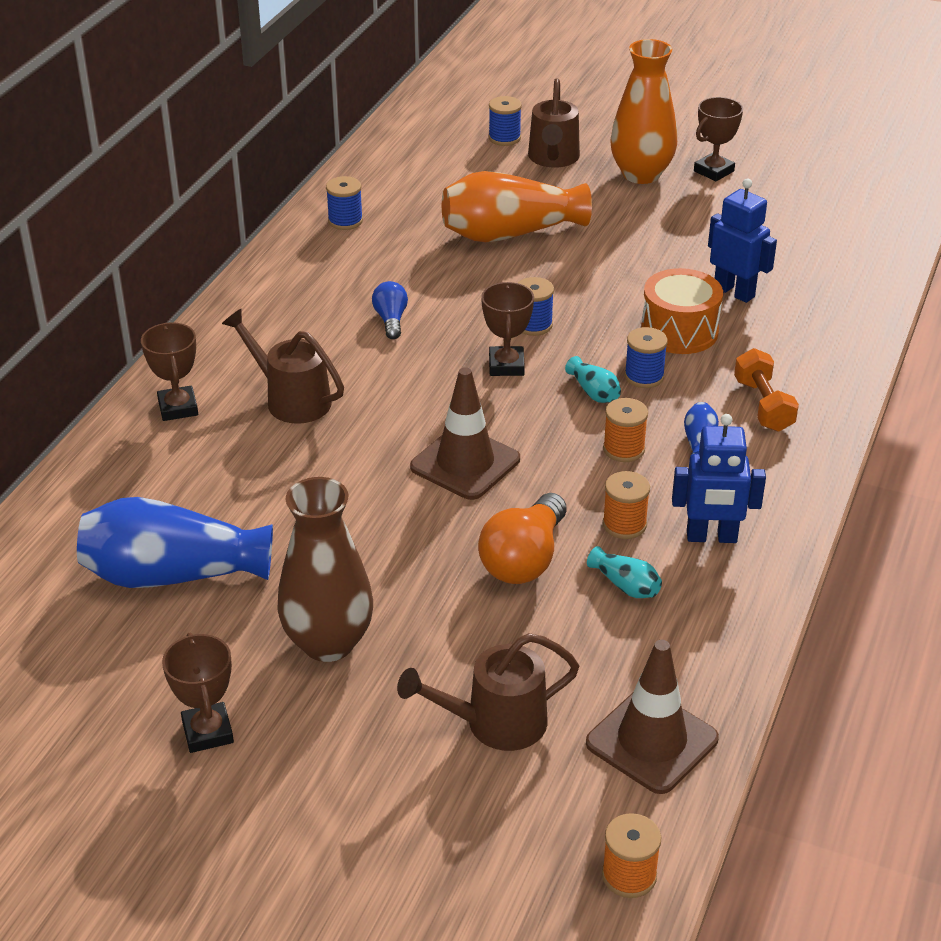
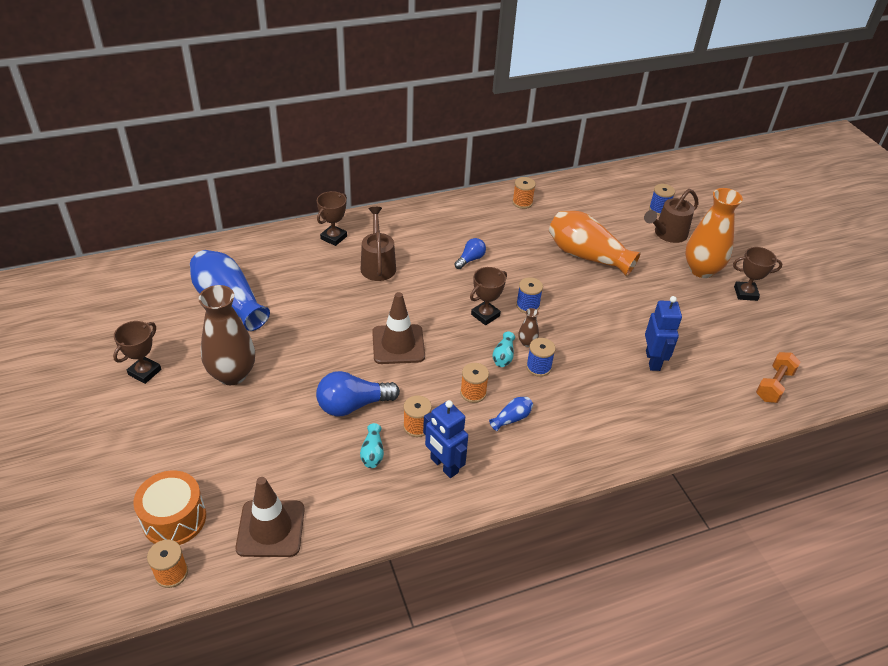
camera: 45 degrees right, 5 degrees up
blue spool [326,176,363,230] -> orange spool [512,177,536,209]
brown watering can [397,633,579,751] -> none
orange light bulb [478,493,567,584] -> blue light bulb [316,371,400,416]
orange drum [641,268,723,354] -> orange drum moved to [133,471,206,545]
orange dumbbell [734,348,799,432] -> orange dumbbell moved to [756,352,801,403]
none -> brown vase [518,308,539,347]

